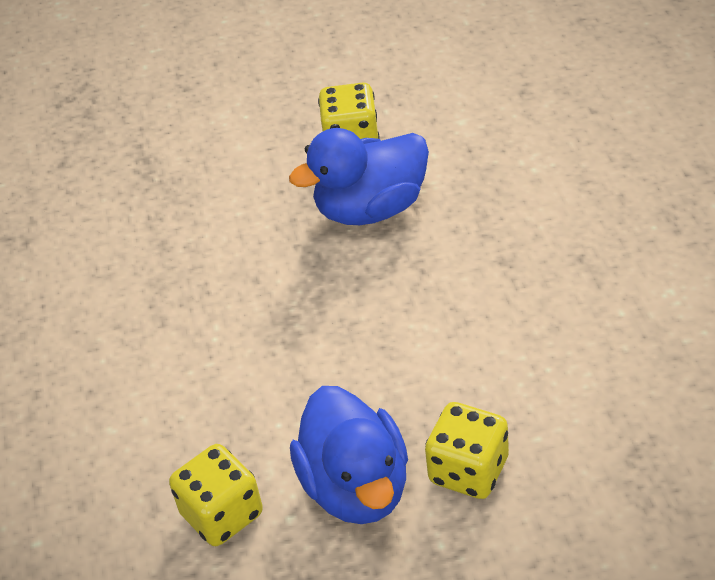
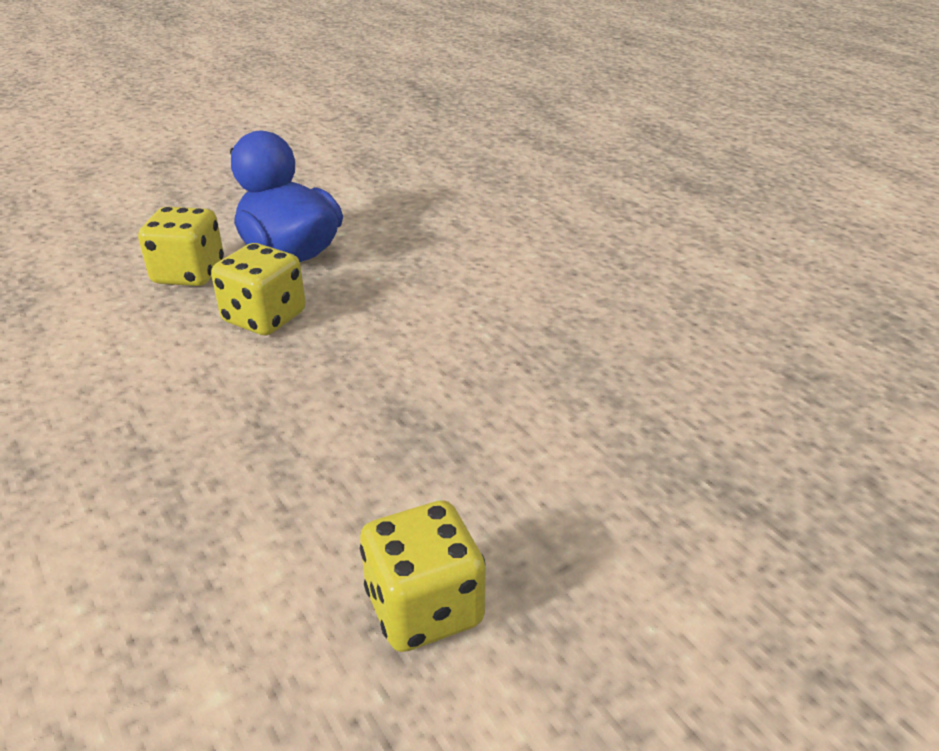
camera: 155 degrees right, 10 degrees down
yellow dice [169,444,263,546] -> yellow dice moved to [211,243,306,335]
blue duck [289,128,429,225] -> none

